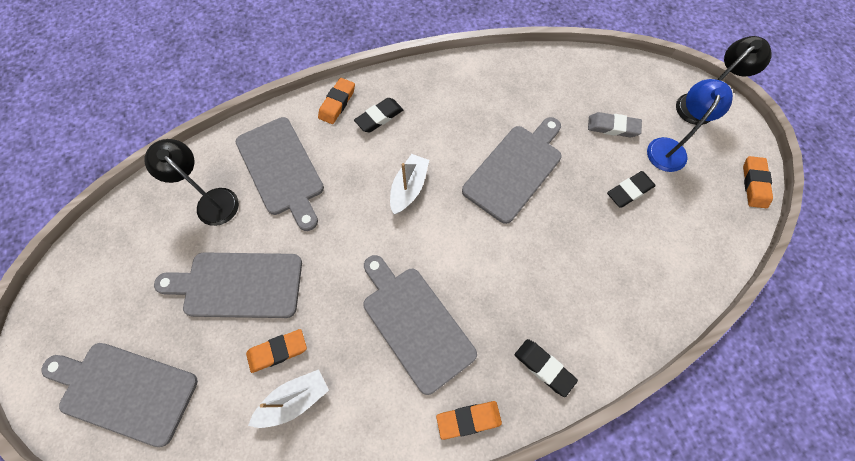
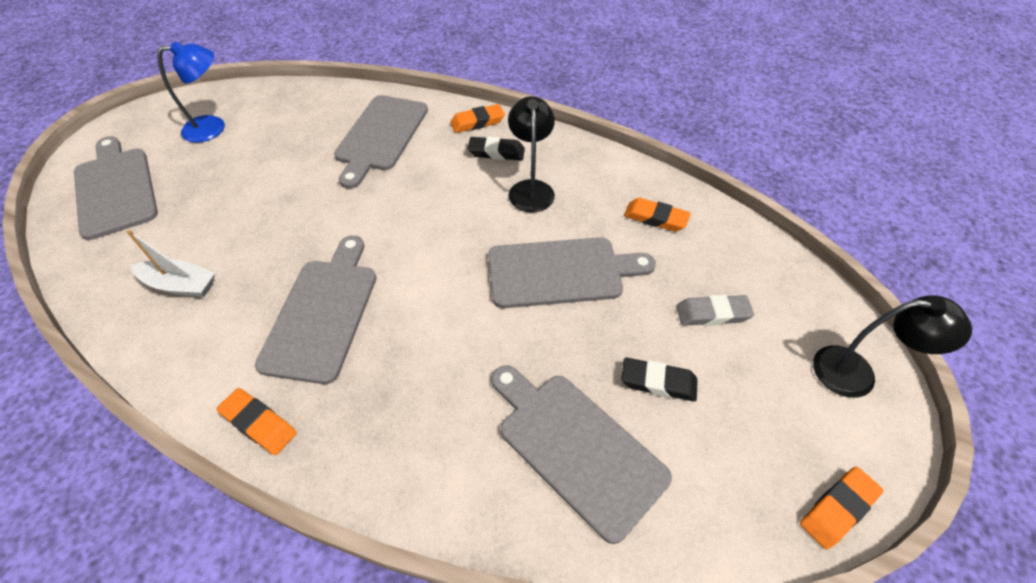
camera: 45 degrees right, 15 degrees down
black lamp [144,139,239,226] -> black lamp moved to [508,96,555,213]
grey cutting board [154,252,302,318] -> grey cutting board moved to [491,365,672,544]
orange eraser [246,329,307,373] -> orange eraser moved to [624,198,691,231]
white boat [390,154,429,214] -> none
black eraser [515,339,578,397] -> none
grey eraser [588,112,642,137] -> grey eraser turned 60 degrees counterclockwise [676,295,754,326]
blue lamp [647,79,733,172] -> blue lamp moved to [157,41,225,143]

